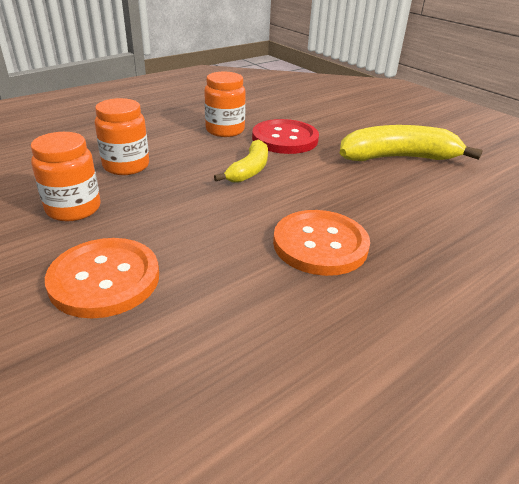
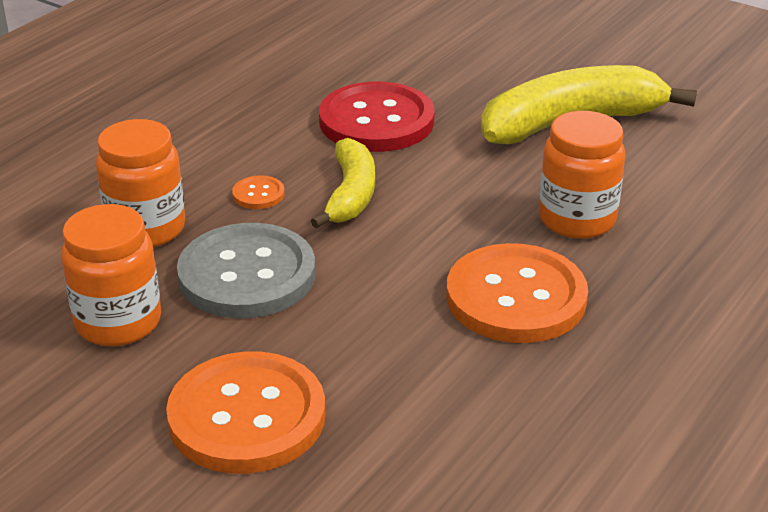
camera: 15 degrees left, 0 degrees up
orange jar [204,72,246,137] -> orange jar moved to [539,111,626,239]
none -> grey button [177,223,315,318]
none -> orange button [232,175,285,209]

